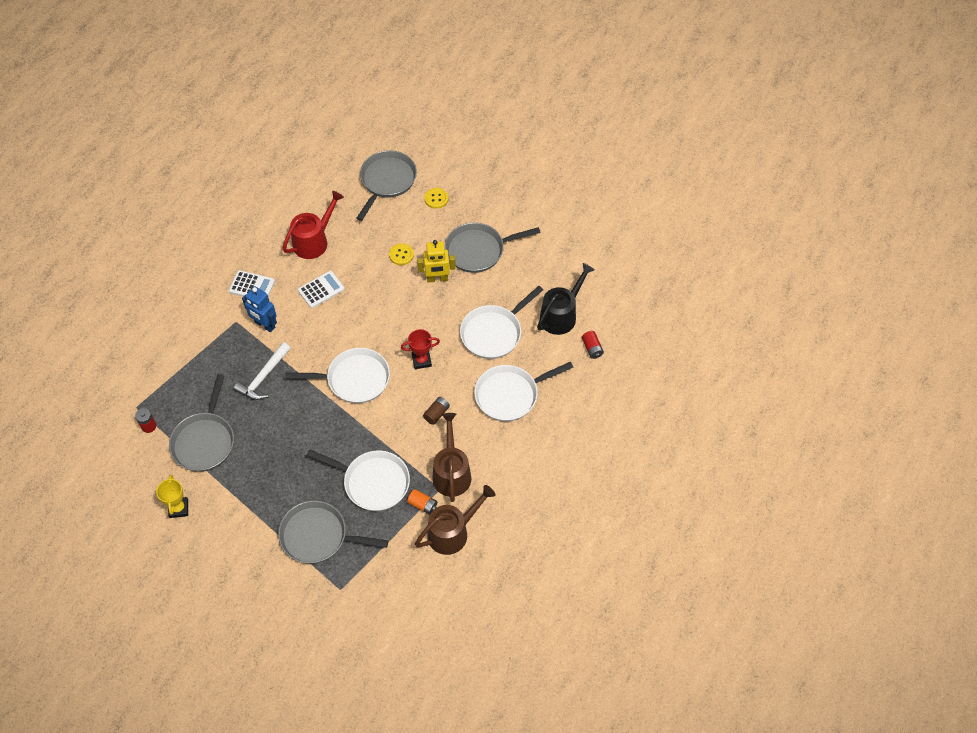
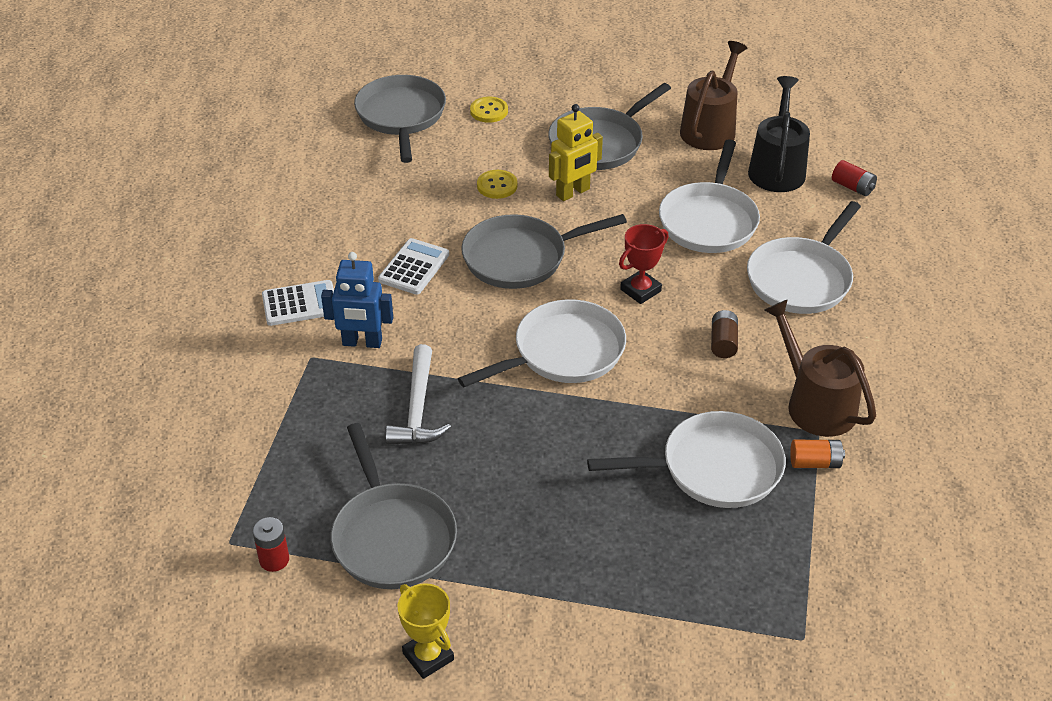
camera: 30 degrees left, 15 degrees down
grey pan [278,500,388,564] -> grey pan moved to [461,214,627,289]
red watering can [282,191,344,259] -> none
brown watering can [415,485,495,555] -> brown watering can moved to [680,41,748,150]

